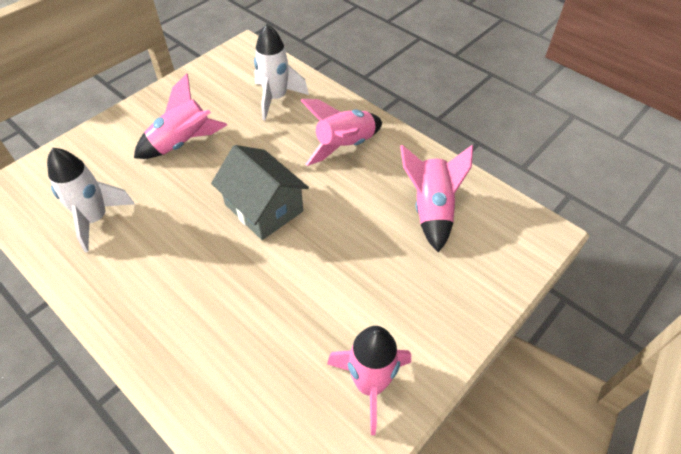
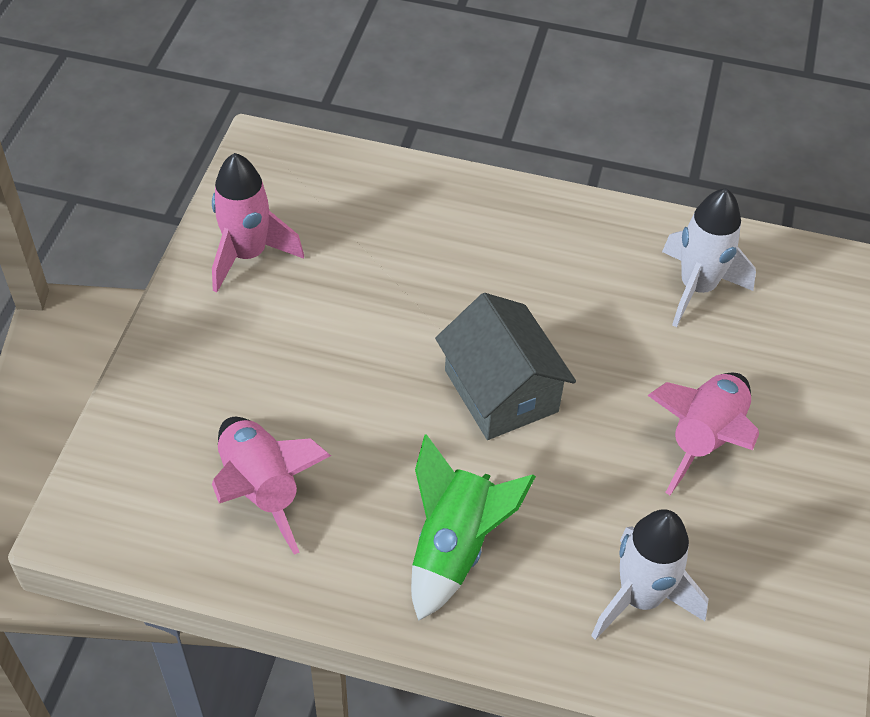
camera: 150 degrees right, 0 degrees up
grey house [211,145,309,240] -> grey house turned 45 degrees clockwise [435,293,576,440]
pink rocket [300,99,382,166] -> green rocket [411,434,536,621]

